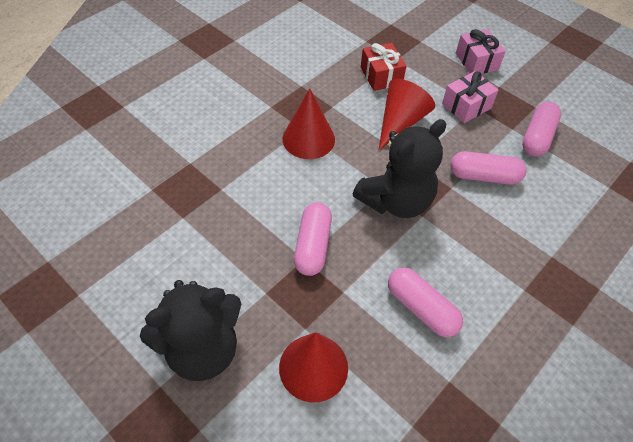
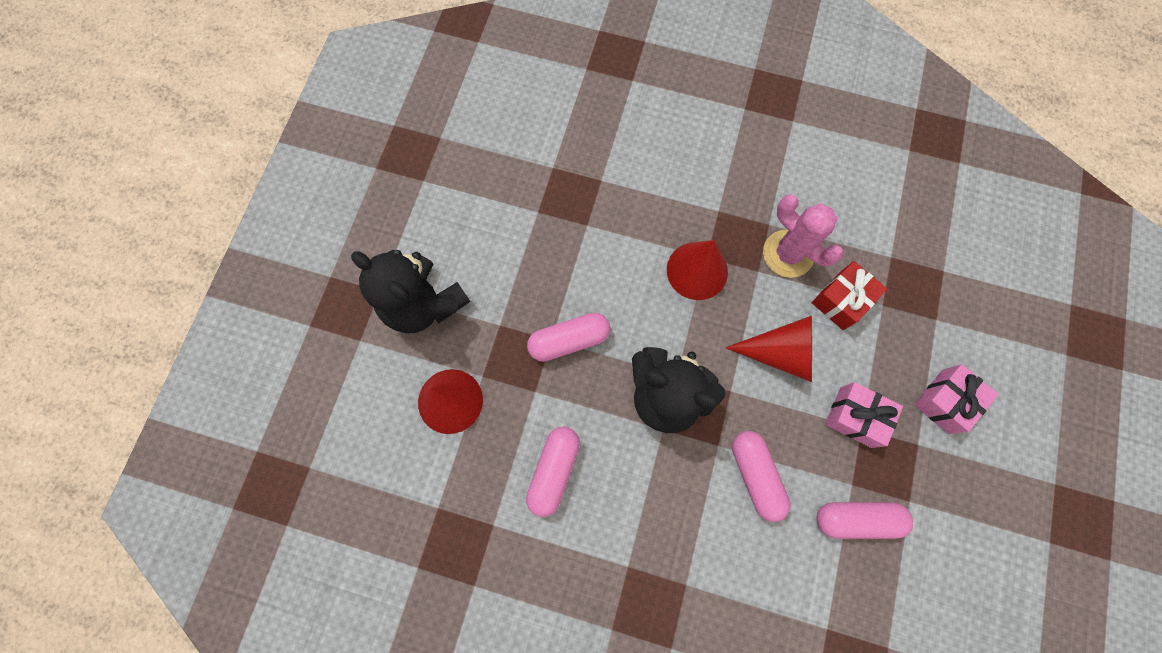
camera: 65 degrees right, 20 degrees up
none -> pink cactus [763,194,844,278]

